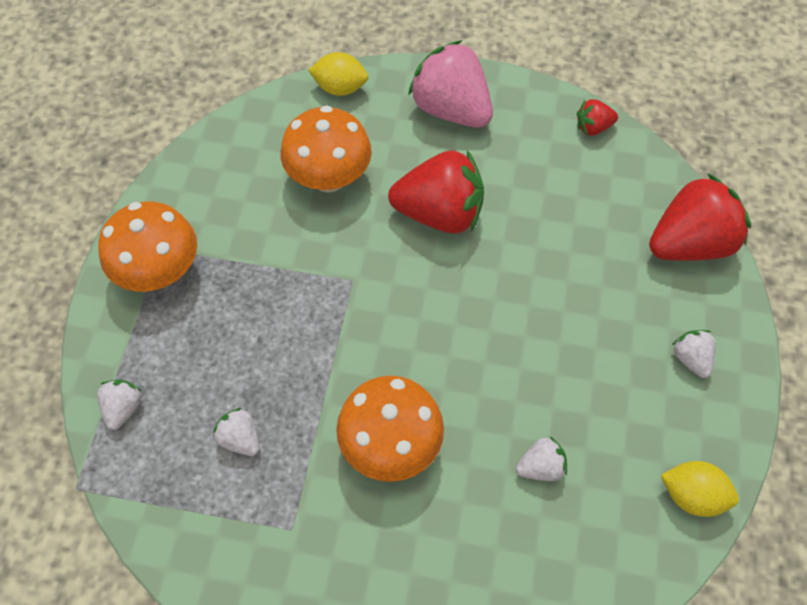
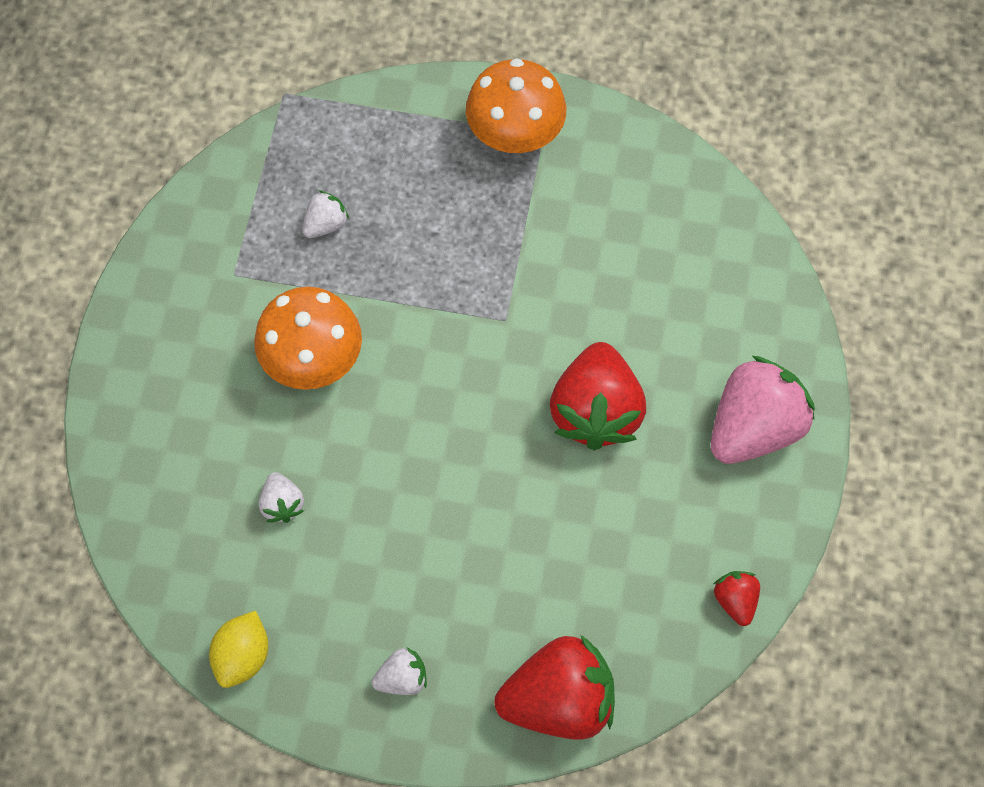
camera: 90 degrees right, 5 degrees up
white strawberry [97,380,142,430] -> none
orange mushroom [281,105,372,192] -> none
yellow lemon [308,52,368,96] -> none
red strawberry [649,173,751,261] -> red strawberry turned 75 degrees counterclockwise [494,634,615,740]

